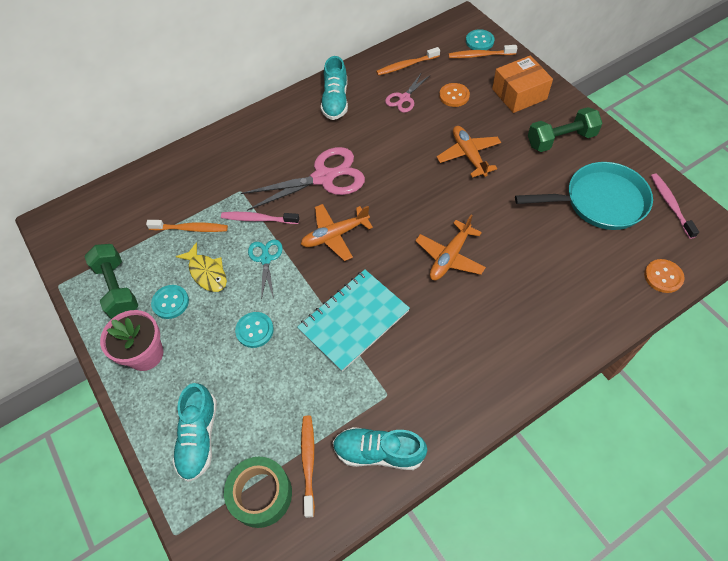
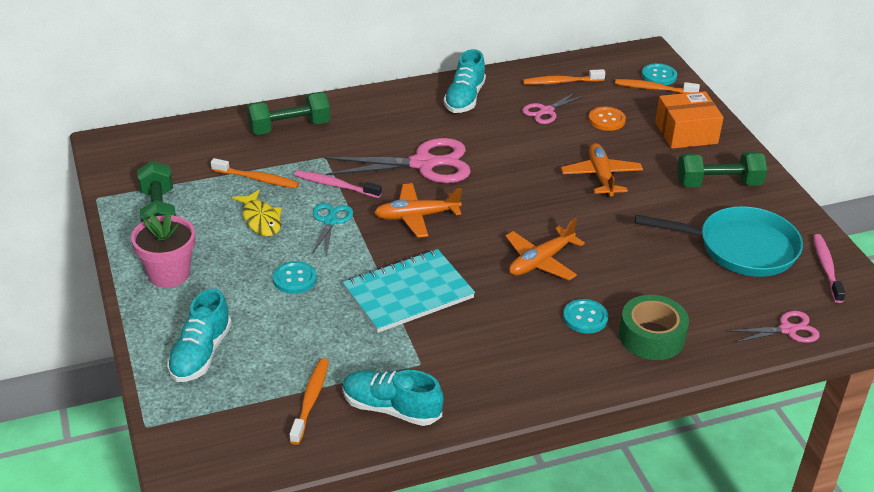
camera: 10 degrees right, 20 degrees down
turquoise button [151,285,189,319] -> turquoise button moved to [563,299,608,333]
green tape [224,457,292,528] -> green tape moved to [619,295,689,360]
orange button [644,259,685,293] -> pink scissors [729,311,820,343]
none -> green dumbbell [247,92,330,135]

